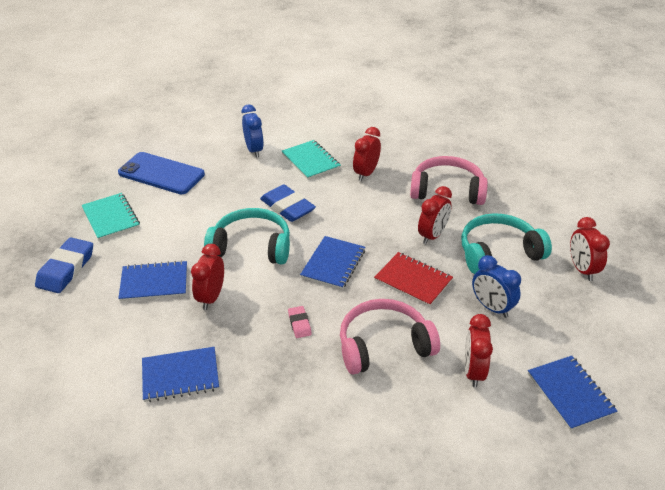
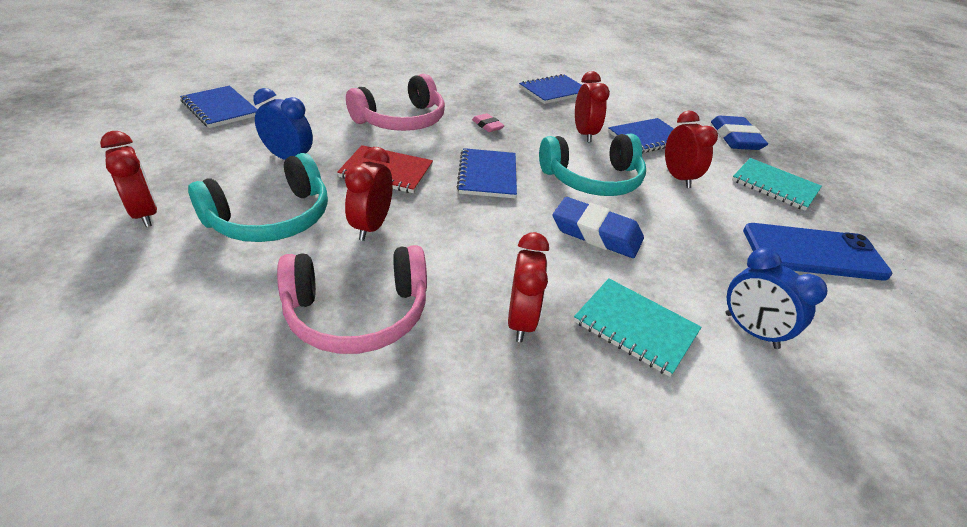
camera: 155 degrees right, 0 degrees up
red clock [465,314,493,388] -> red clock moved to [665,111,718,188]

